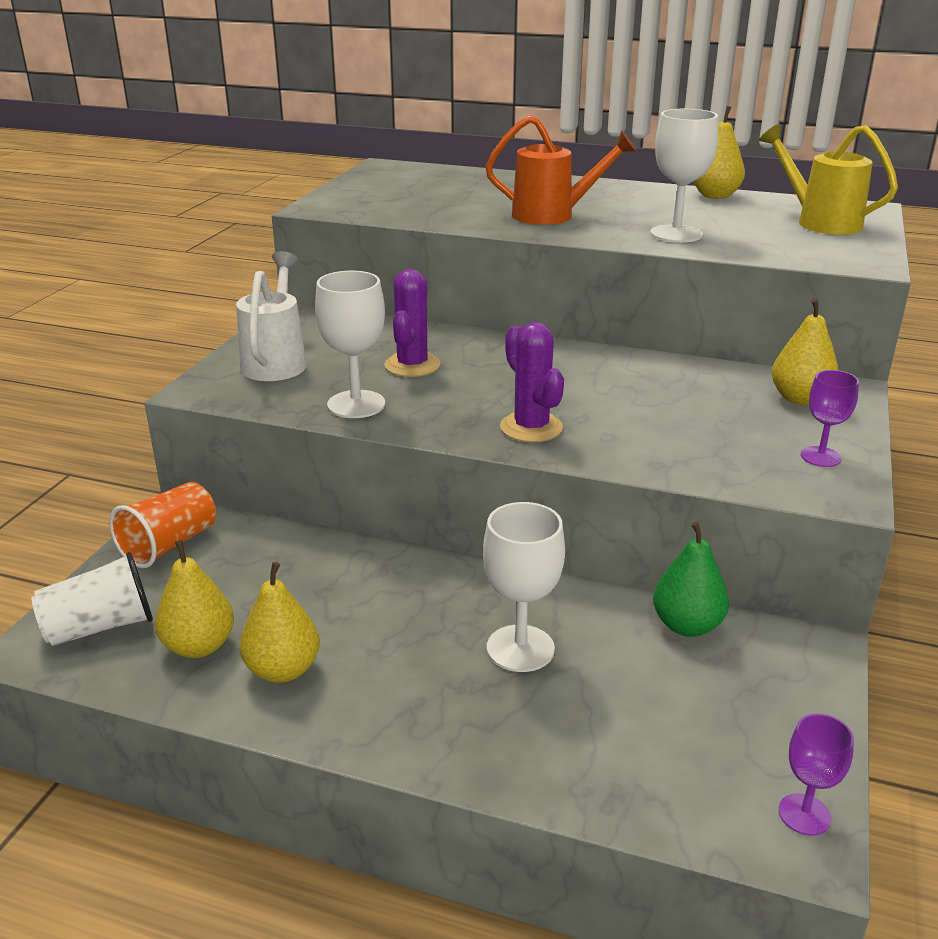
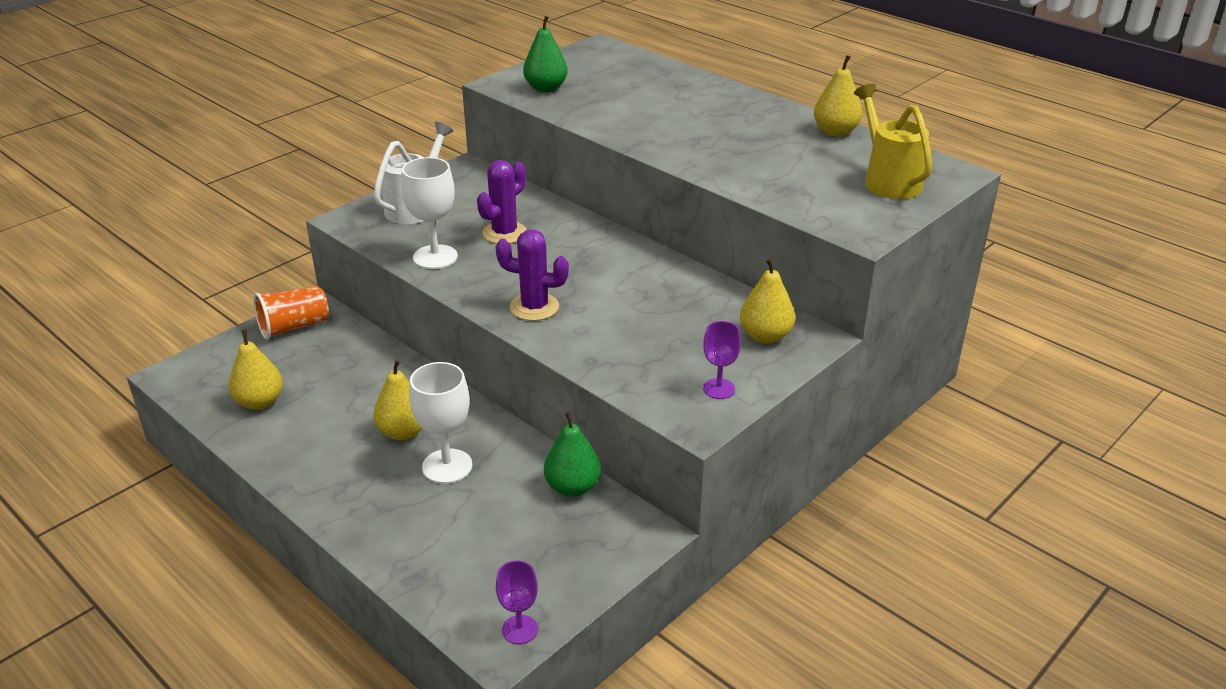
camera: 25 degrees right, 5 degrees up
white cup [32,552,153,646] -> none
yellow pear [240,562,320,683] -> yellow pear moved to [373,359,422,440]
orange watering can [485,115,636,225] -> none
purple cactus [500,322,564,442] -> purple cactus turned 75 degrees counterclockwise [496,229,569,321]
white goblet [650,109,718,243] -> none
none -> green pear [523,16,568,92]

